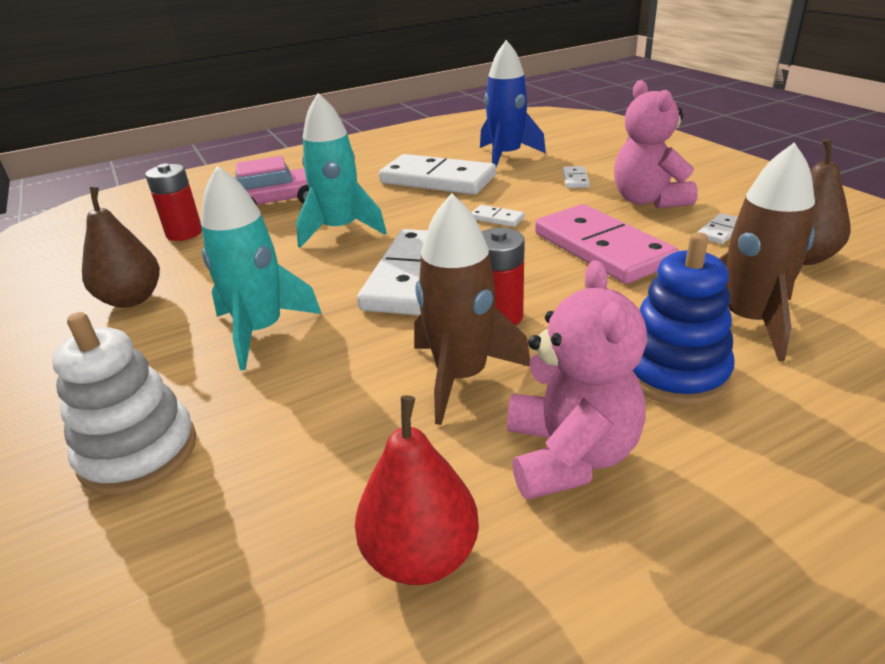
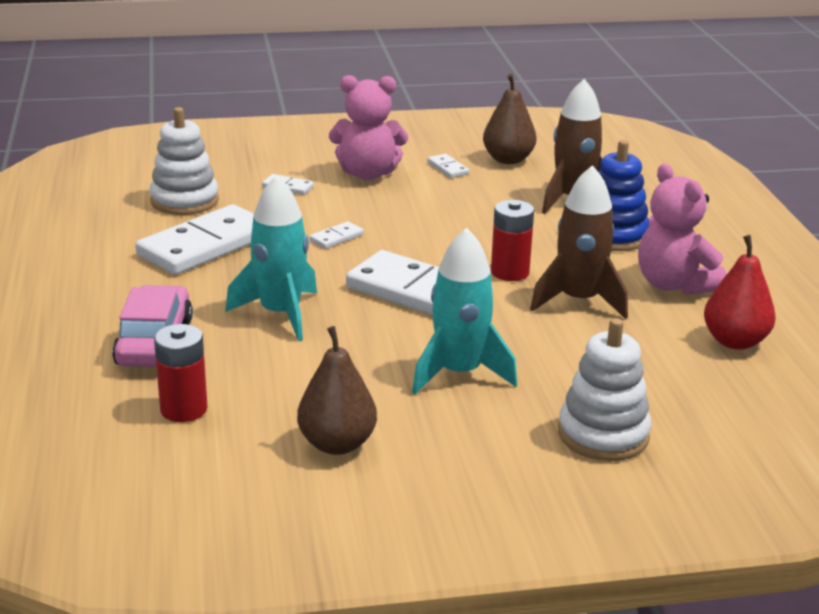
camera: 75 degrees left, 5 degrees down
blue rocket [480,40,546,167] -> white stacking toy [150,107,219,215]
pink teddy bear [507,260,647,500] -> pink teddy bear turned 135 degrees counterclockwise [638,164,726,295]
pink domino [535,204,679,284] -> none

